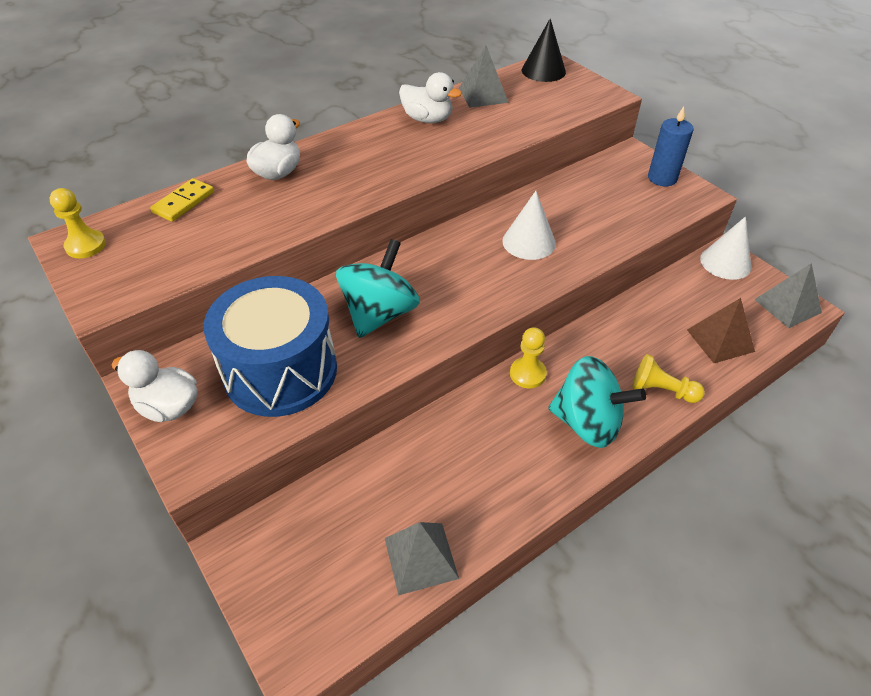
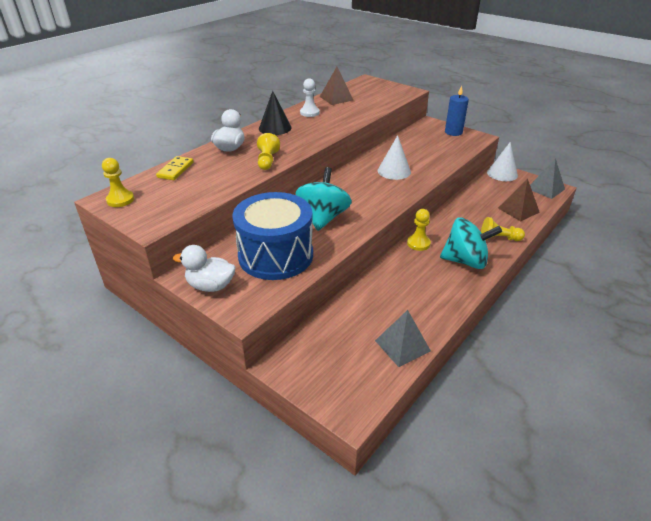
camera: 15 degrees left, 10 degrees down
white duck [399,72,462,123] -> white pawn [300,78,320,117]
grey pyramid [459,46,509,108] -> brown pyramid [320,67,353,105]
black cone [522,18,566,82] -> black cone moved to [259,91,292,135]
none -> yellow pawn [257,133,280,170]

